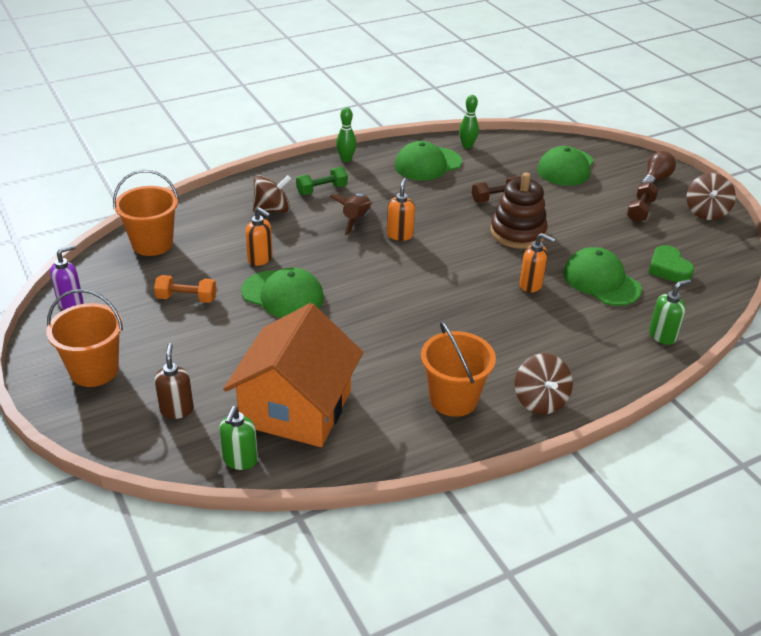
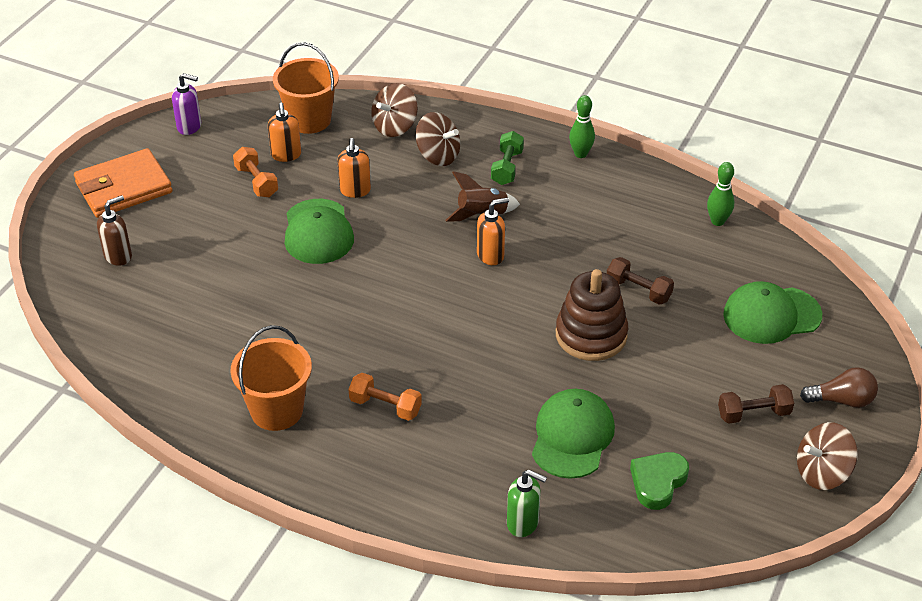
camera: 55 degrees right, 5 degrees up
orange bucket [46,289,123,387] -> orange wallet [74,148,172,218]
green soap dispenser [219,406,258,470] -> none
orange house [223,303,363,447] -> none
green dumbbell [296,167,348,195] -> green dumbbell turned 75 degrees clockwise [491,131,524,185]
green cap [394,141,462,181] -> none
brown spinning top [515,354,573,414] -> brown spinning top moved to [371,83,418,137]
orange soap dispenser [519,233,555,293] -> orange soap dispenser moved to [268,103,301,162]
none -> orange dumbbell [348,373,422,421]

